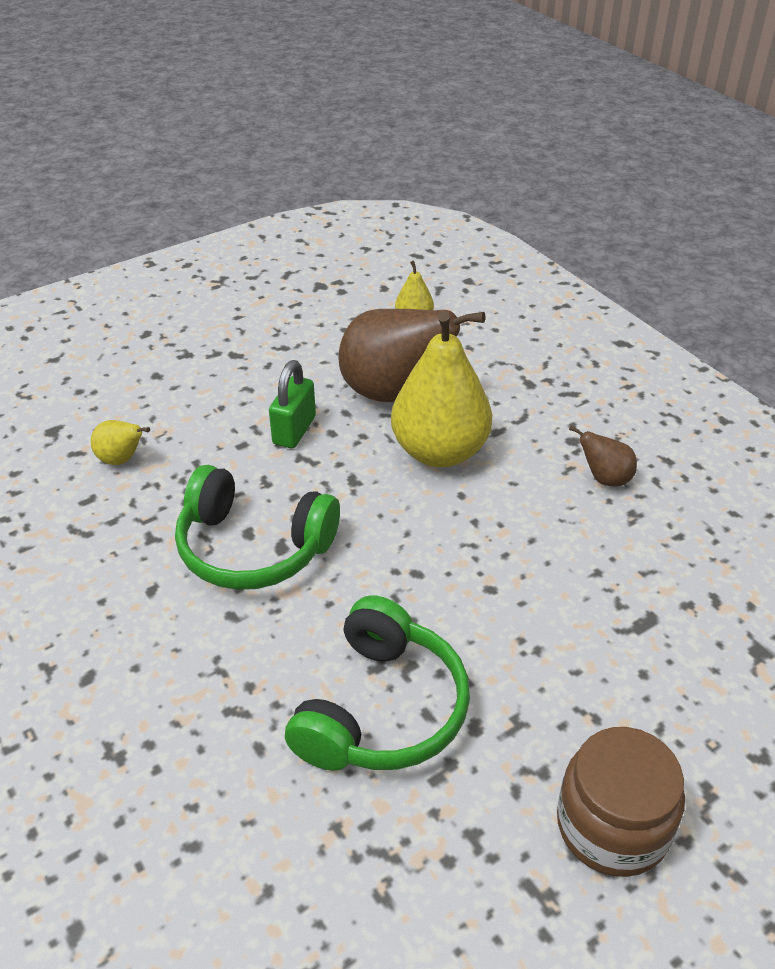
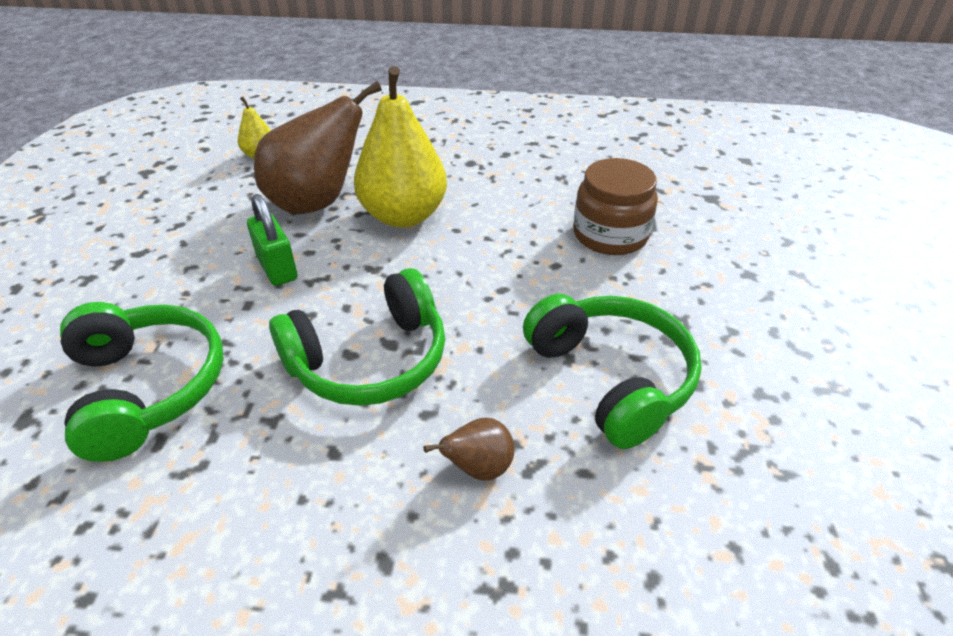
camera: 50 degrees left, 0 degrees up
yellow pear [91,420,150,465] -> green headphones [60,302,224,462]
brown jar [557,727,685,877] -> brown jar moved to [573,158,658,255]
brown pear [569,425,637,487] -> brown pear moved to [423,418,515,481]

